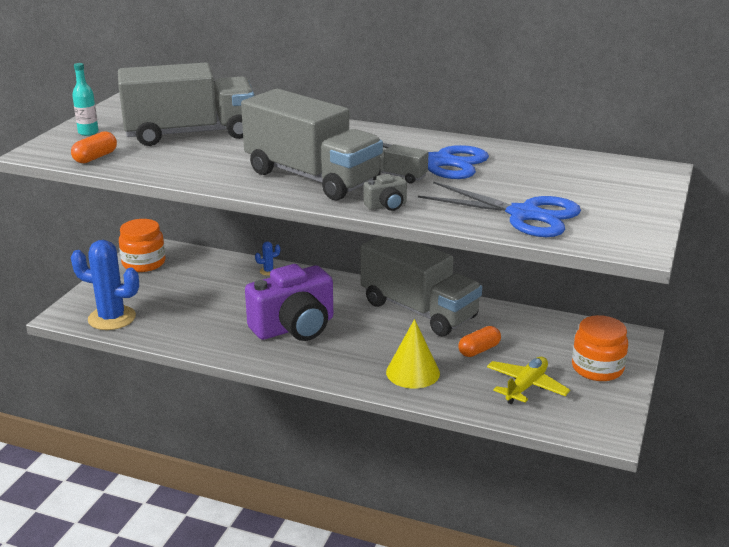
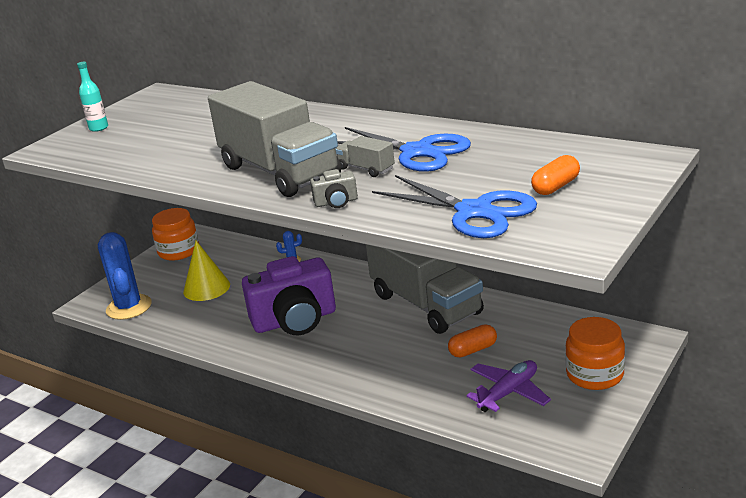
camera: 15 degrees right, 0 degrees up
orange capsule [71,131,117,163] -> orange capsule moved to [531,155,580,195]
blue cactus [71,240,139,330] -> blue cactus turned 45 degrees clockwise [98,232,152,320]
grey truck [118,62,254,146] -> none
yellow cone [386,319,440,389] -> yellow cone moved to [183,241,230,301]
yellow plane [487,357,570,404] -> purple plane [466,360,551,412]

